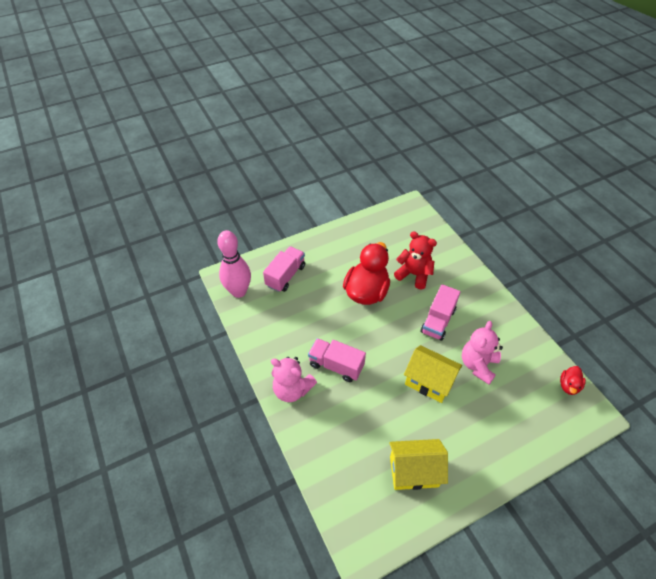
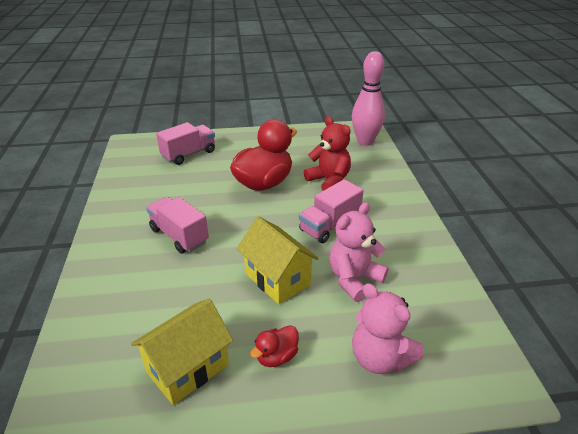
camera: 20 degrees right, 15 degrees down
pink bowling pin [217,230,251,298] -> pink bowling pin moved to [352,51,385,146]
pink teddy bear [271,357,317,402] -> pink teddy bear moved to [352,283,424,374]
yellow house [389,439,448,490] -> yellow house turned 60 degrees counterclockwise [131,298,233,405]
red duck [560,366,586,395] -> red duck moved to [250,325,299,367]

